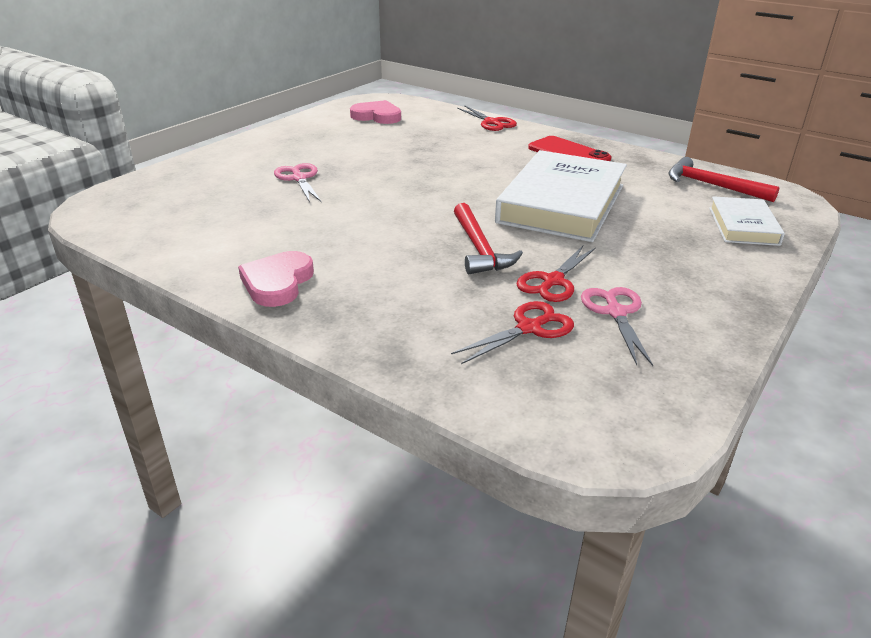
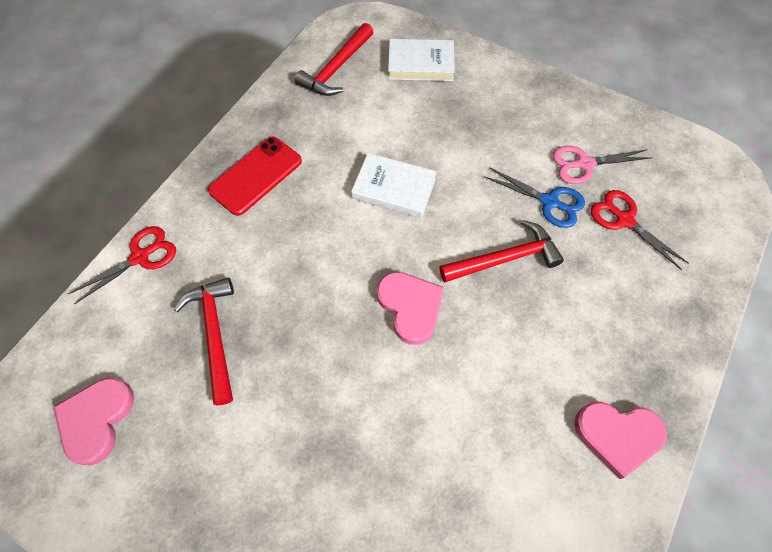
camera: 95 degrees left, 30 degrees up
pink scissors [274,163,322,202] -> none
white book [495,150,627,242] -> white book [351,153,437,218], size x0.52
red scissors [516,246,596,302] -> blue scissors [484,167,585,228]
none -> red hammer [174,277,234,405]
none -> pink heart [377,272,444,345]

